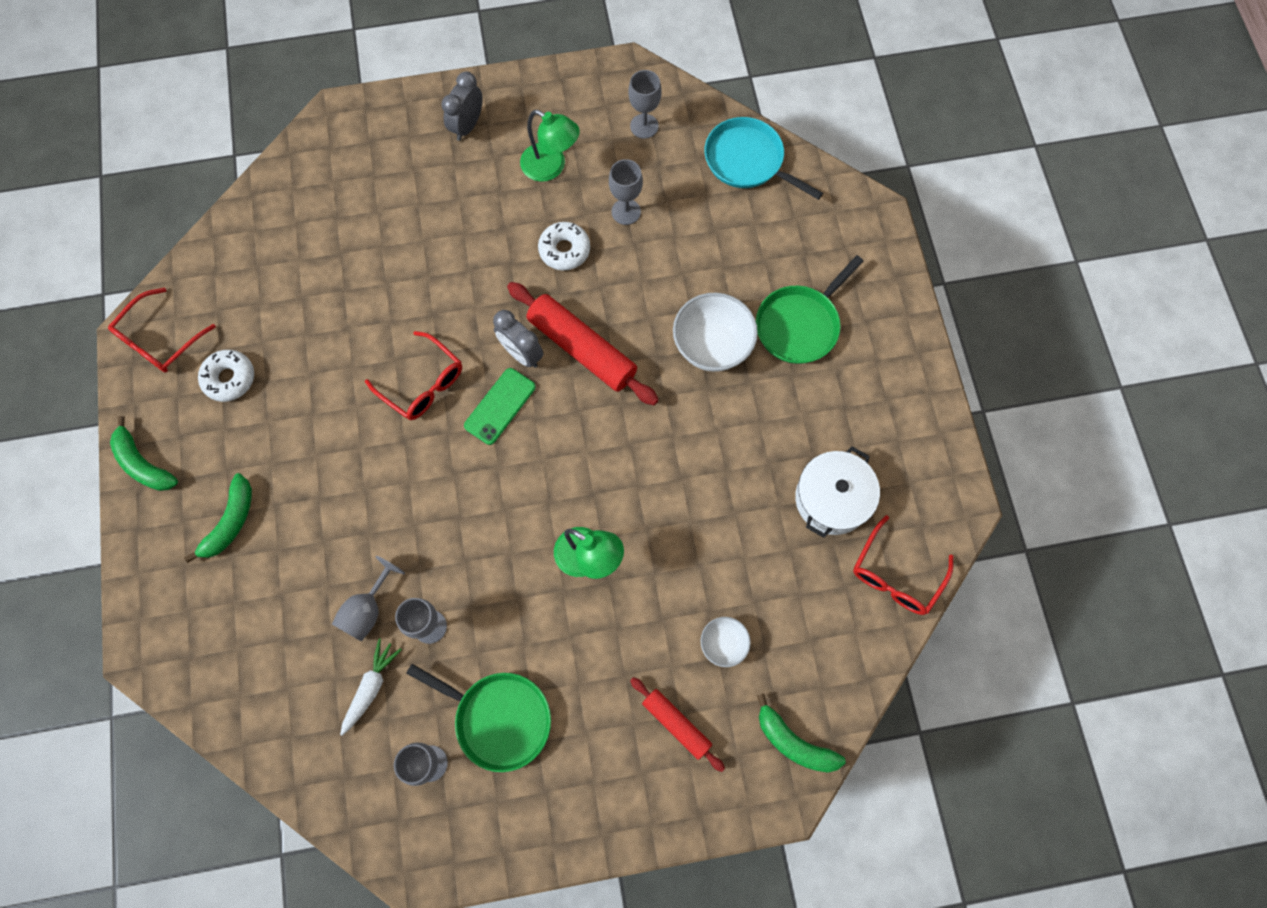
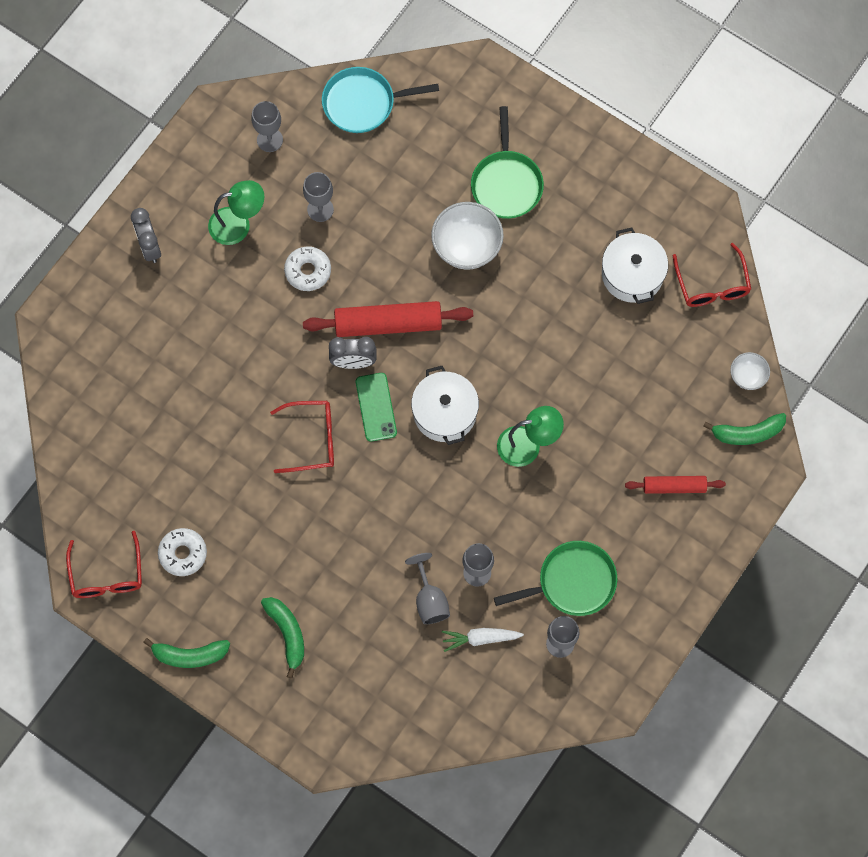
camera: 45 degrees left, 0 degrees up
white carrot [340,639,402,736] -> white carrot turned 75 degrees counterclockwise [442,628,524,652]
white bowl [701,617,751,667] -> white bowl moved to [730,352,770,390]
none -> white pot [411,366,479,445]

